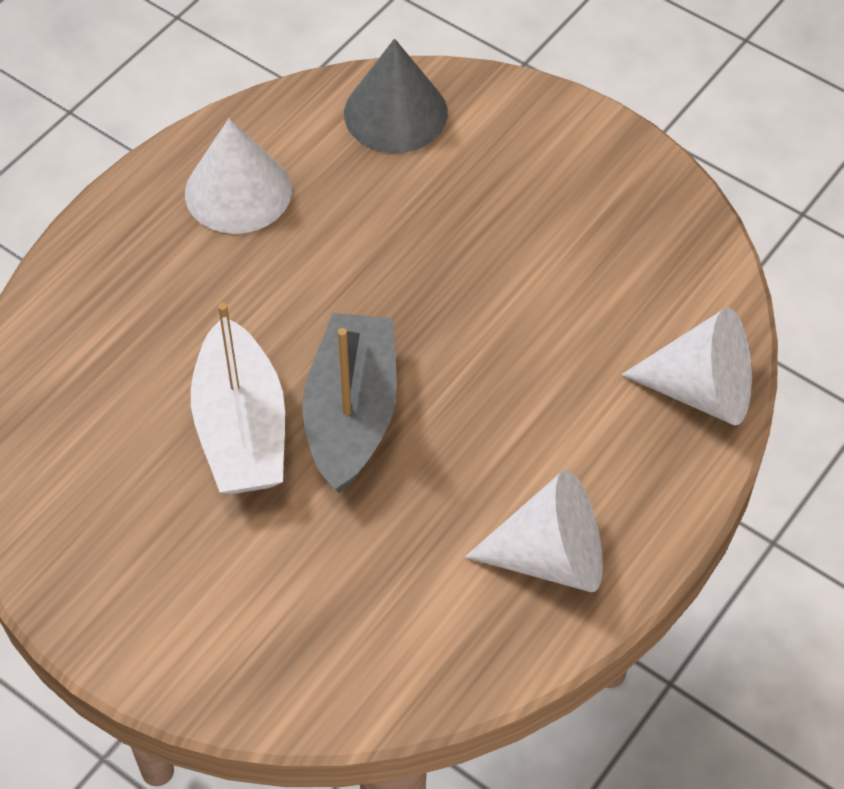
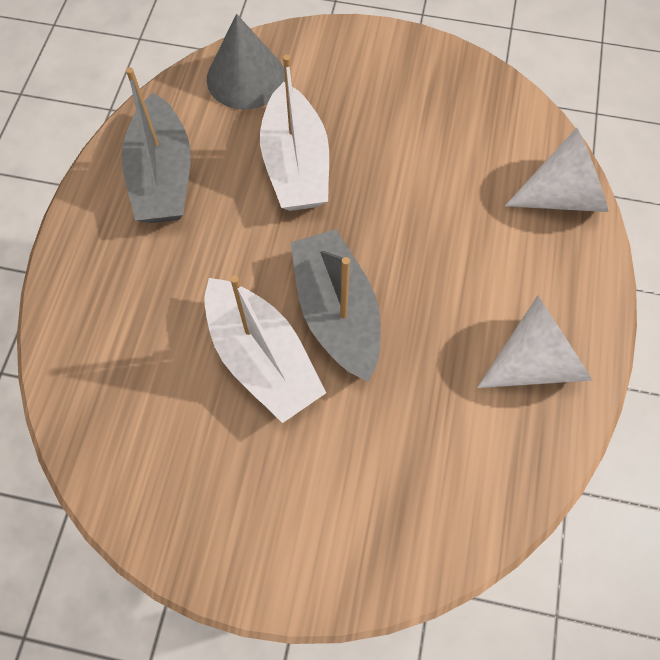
camera: 25 degrees left, 10 degrees up
white cone [185,119,292,234] -> grey boat [122,67,190,223]
none -> white boat [260,55,329,211]

